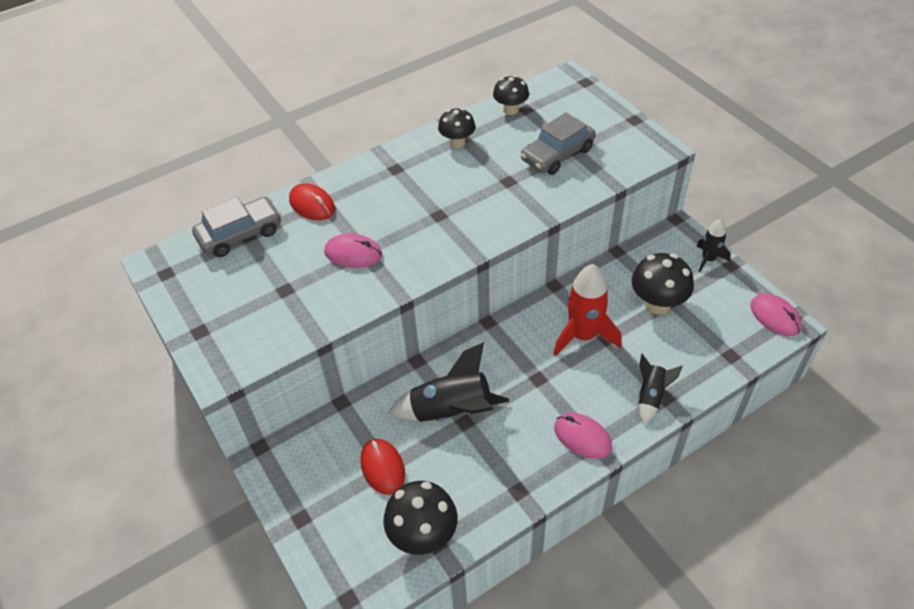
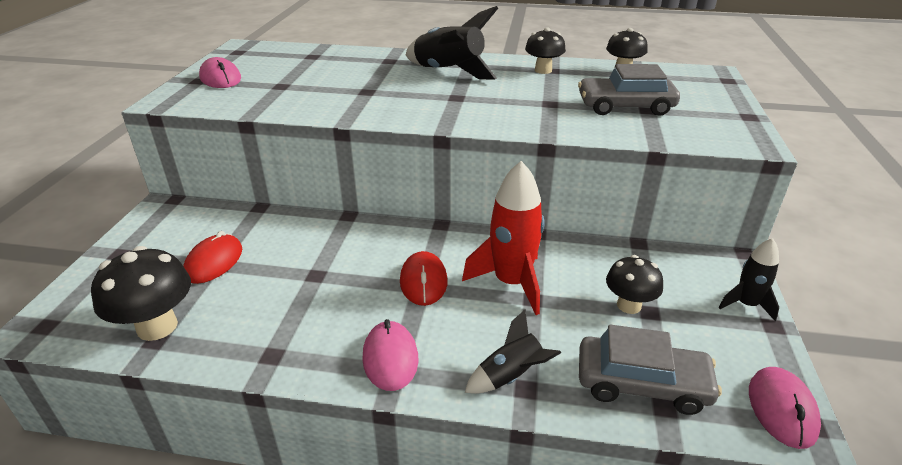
camera: 40 degrees right, 15 degrees down
grey car [192,197,281,257] -> grey car moved to [579,324,722,415]
red mouse [289,183,335,220] -> red mouse moved to [400,251,448,306]
pink mouse [324,234,382,268] -> pink mouse moved to [199,57,241,88]
black rocket [388,342,509,422] -> black rocket moved to [406,6,498,80]
black mushroom [632,253,694,314] -> black mushroom [606,255,663,314], size x0.65

